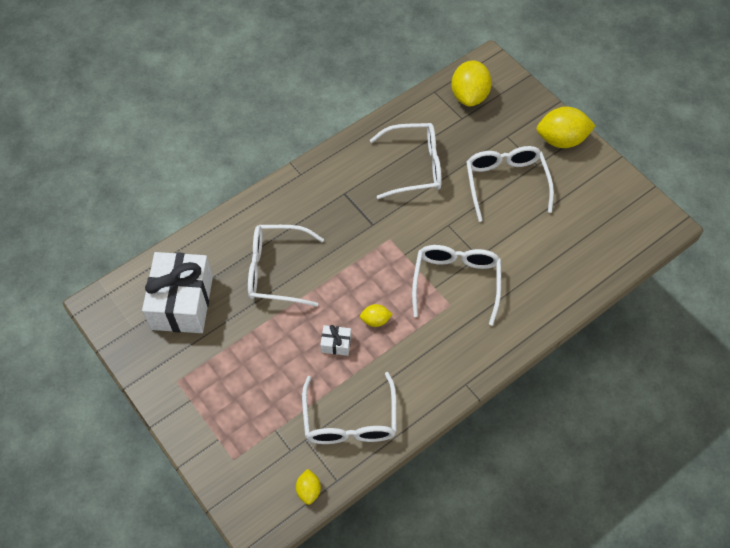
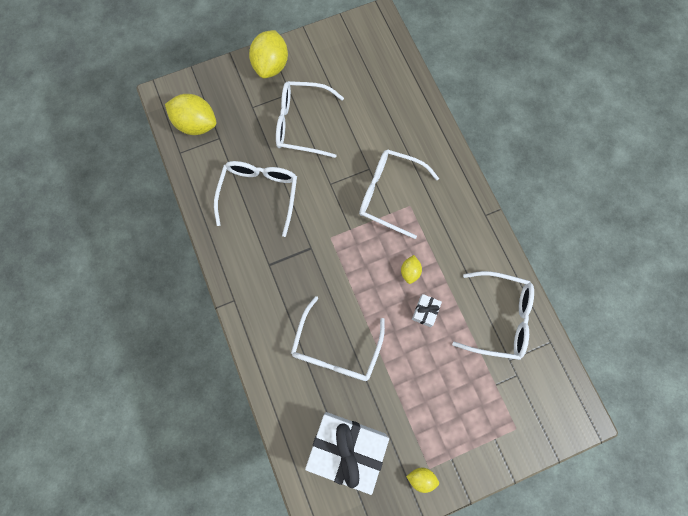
camera: 75 degrees left, 15 degrees up
yellow lemon [296,469,321,505] -> yellow lemon moved to [406,468,439,493]

